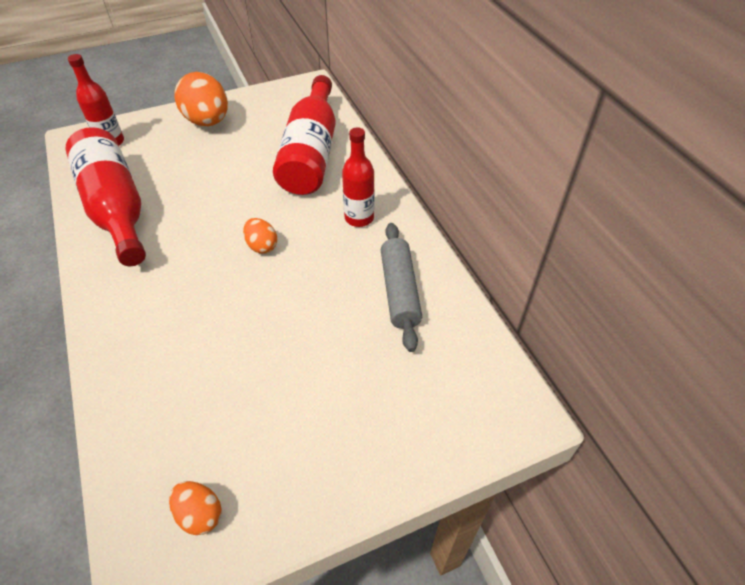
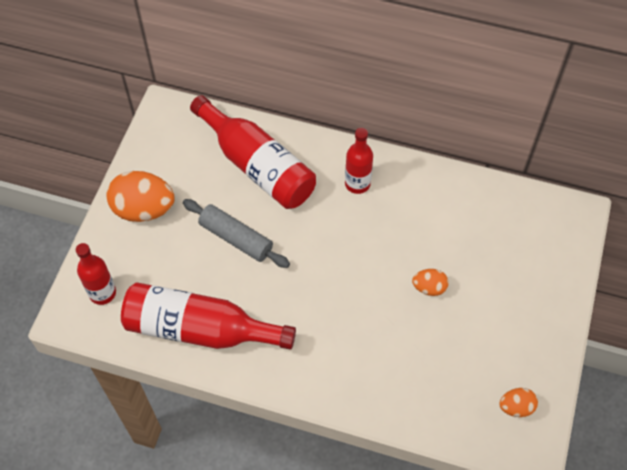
camera: 50 degrees left, 10 degrees up
orange egg [243,218,277,254] -> orange egg moved to [412,269,449,296]
grey rolling pin [381,223,422,352] -> grey rolling pin moved to [183,199,290,268]

